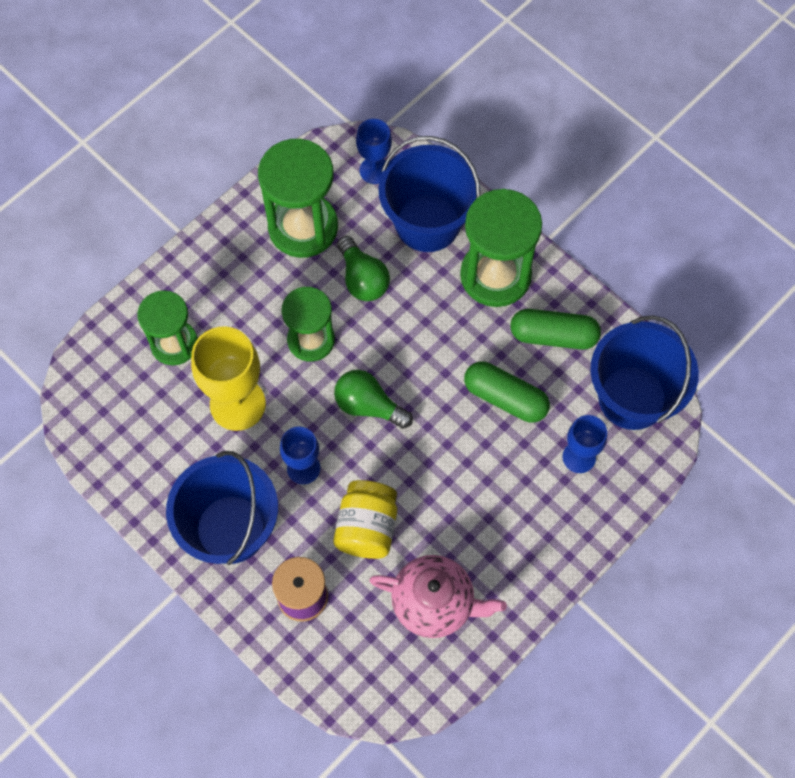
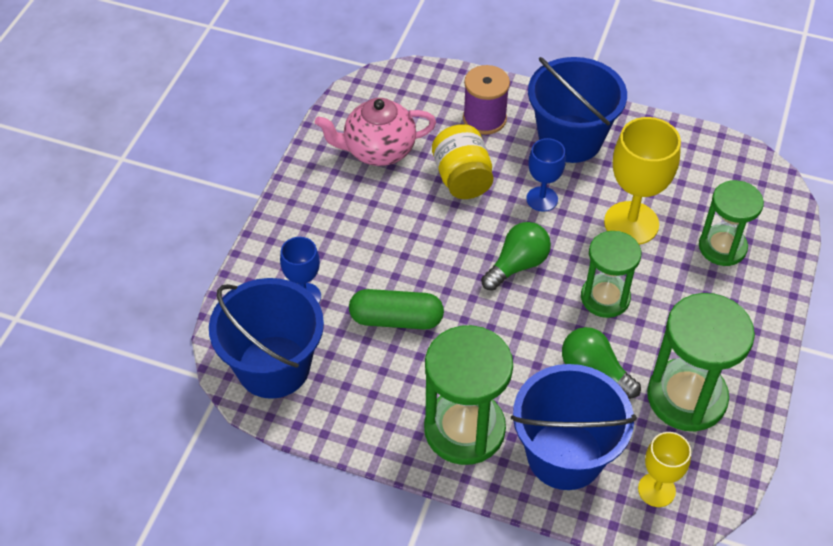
camera: 155 degrees right, 15 degrees down
green light bulb [334,370,413,429] -> green light bulb turned 45 degrees counterclockwise [481,222,551,291]
blue goblet [356,119,392,184] -> yellow goblet [638,432,691,507]
green capsule [510,309,601,350] -> none

